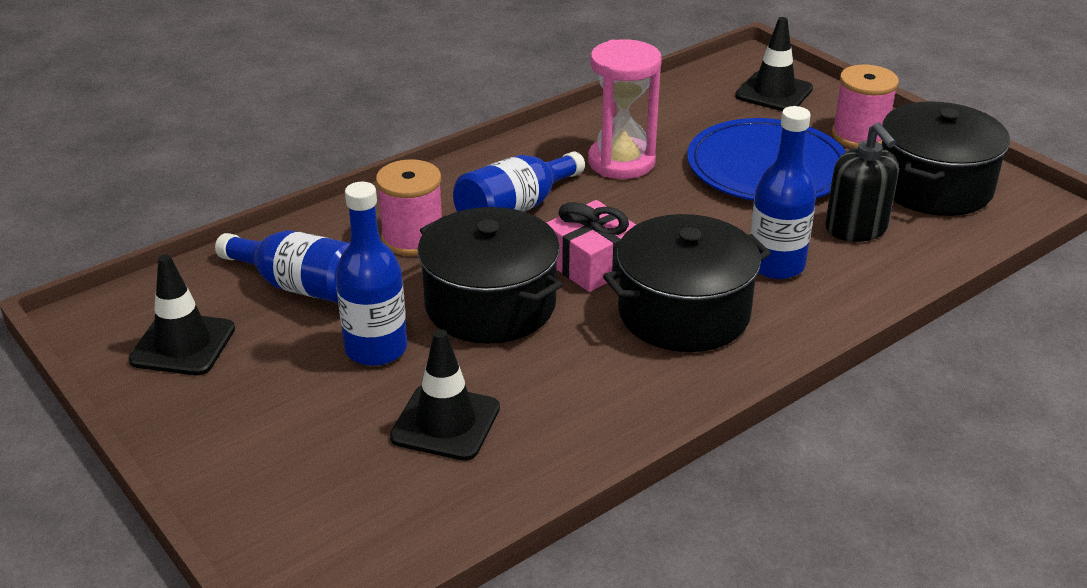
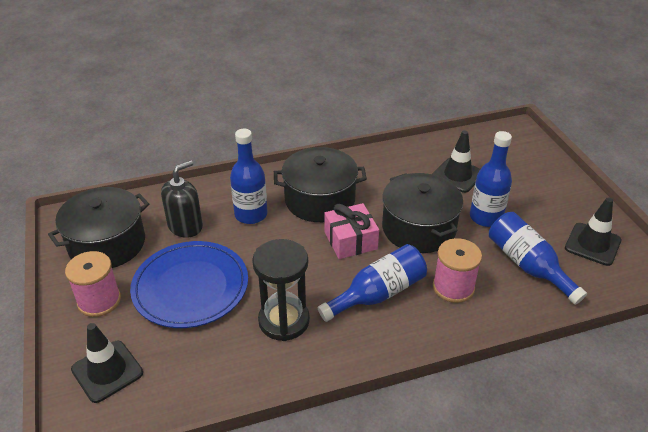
camera: 160 degrees left, 5 degrees up
pink hourglass [588,39,662,179] -> black hourglass [252,239,310,341]
black soap dispenser [825,123,899,242] -> black soap dispenser turned 45 degrees clockwise [161,160,203,238]

